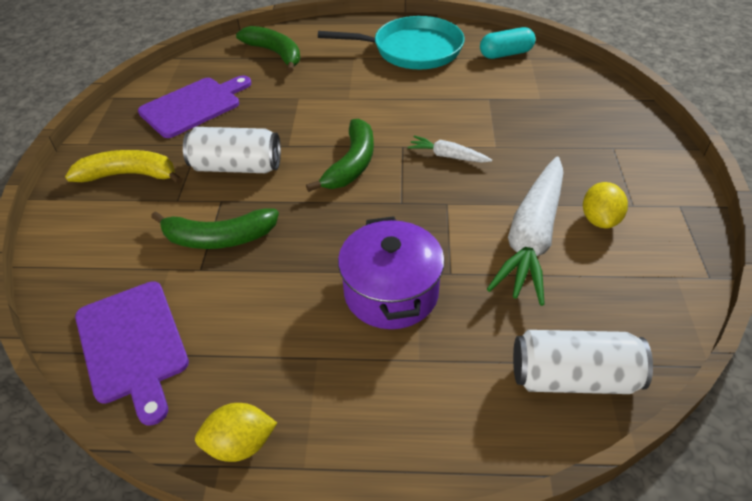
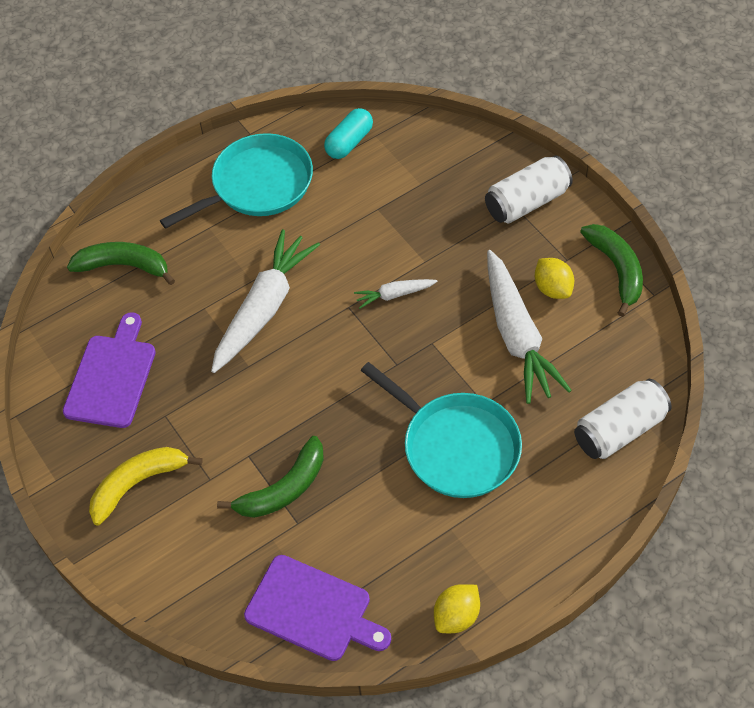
camera: 35 degrees left, 10 degrees up
white can [183,127,281,173] -> white can moved to [485,155,573,224]
green banana [306,119,374,192] -> green banana moved to [580,224,643,317]
purple pot [338,216,445,329] -> turquoise pan [361,362,522,498]
none -> white carrot [211,229,320,373]

